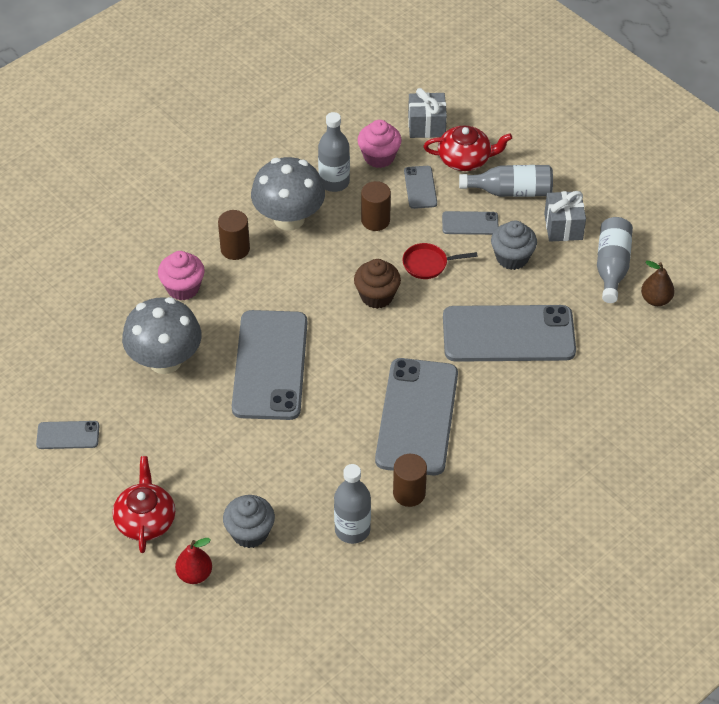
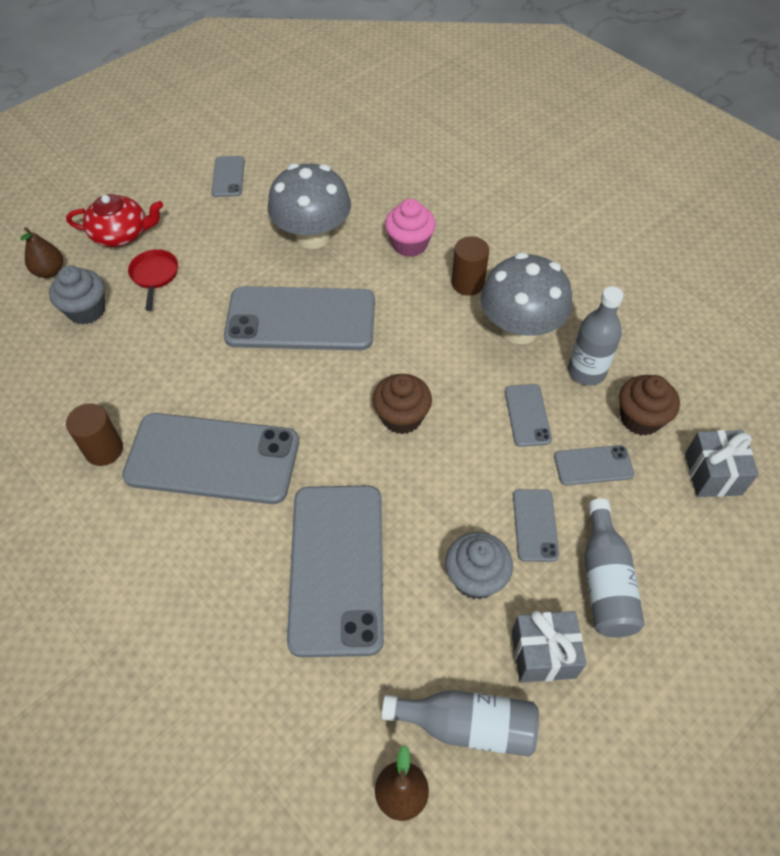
camera: 90 degrees right, 5 degrees up
red pear [175,538,212,584] -> brown pear [20,227,63,278]
grey bottle [334,464,371,544] -> none
pink cupcake [358,120,402,168] -> brown cupcake [619,375,680,436]
brown cylinder [361,181,391,231] -> grey phone [505,384,552,447]
red pan [403,243,478,279] -> red pan moved to [128,249,178,311]
red teapot [424,126,512,171] -> none

